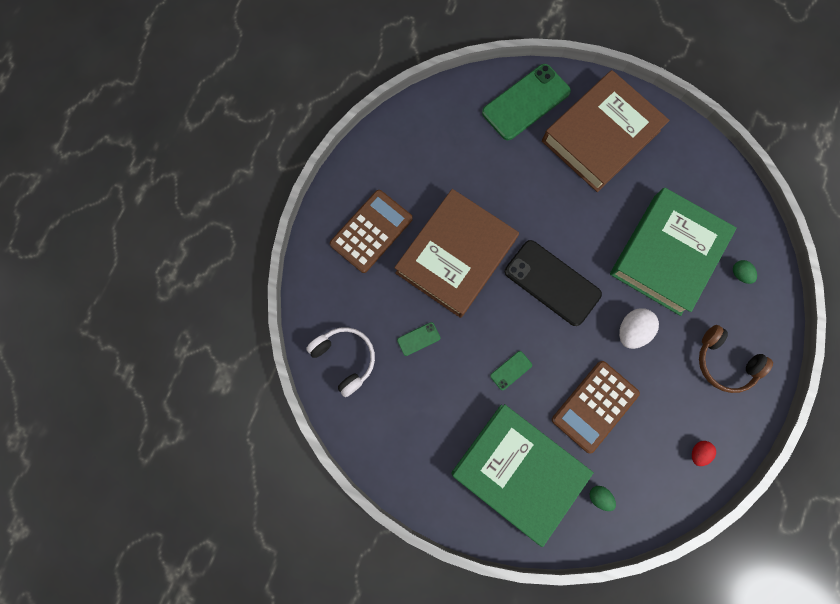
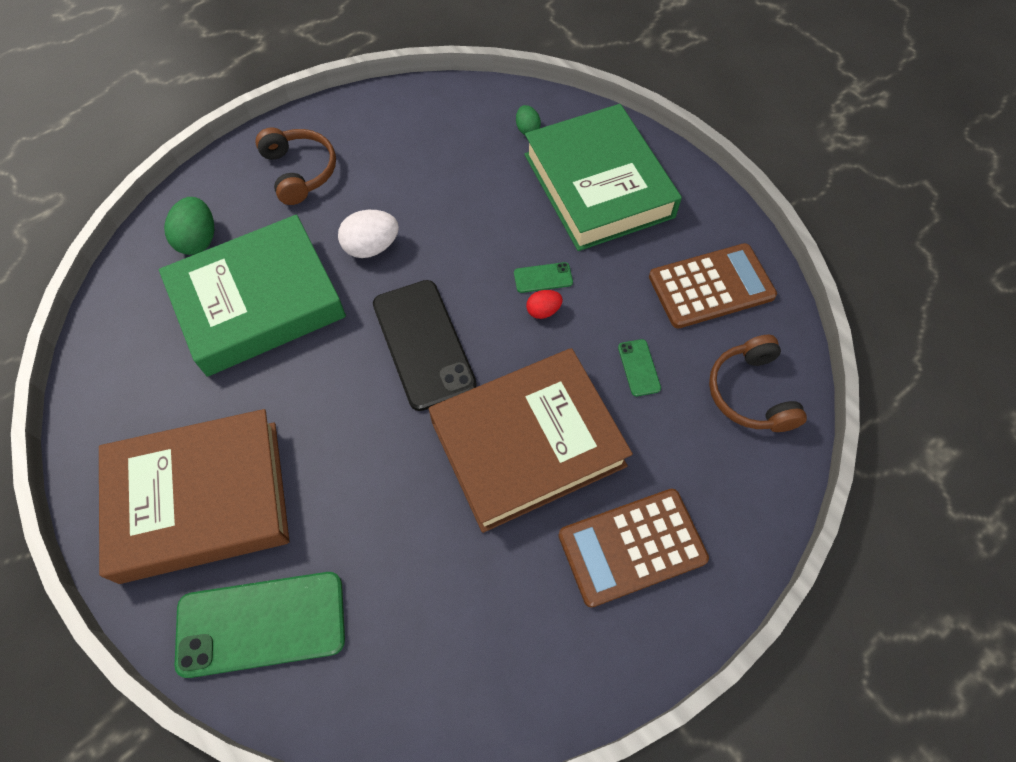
camera: 150 degrees left, 15 degrees down
white headphones [306,327,375,397] -> brown headphones [709,335,807,432]
green phone [397,322,440,356] -> green phone turned 75 degrees clockwise [618,339,661,396]
brown calculator [552,361,640,453] -> brown calculator moved to [649,243,777,328]
red egg [692,441,716,466] -> red egg moved to [526,290,563,319]
green egg [733,260,757,284] -> green egg [164,197,214,255], size x1.71

